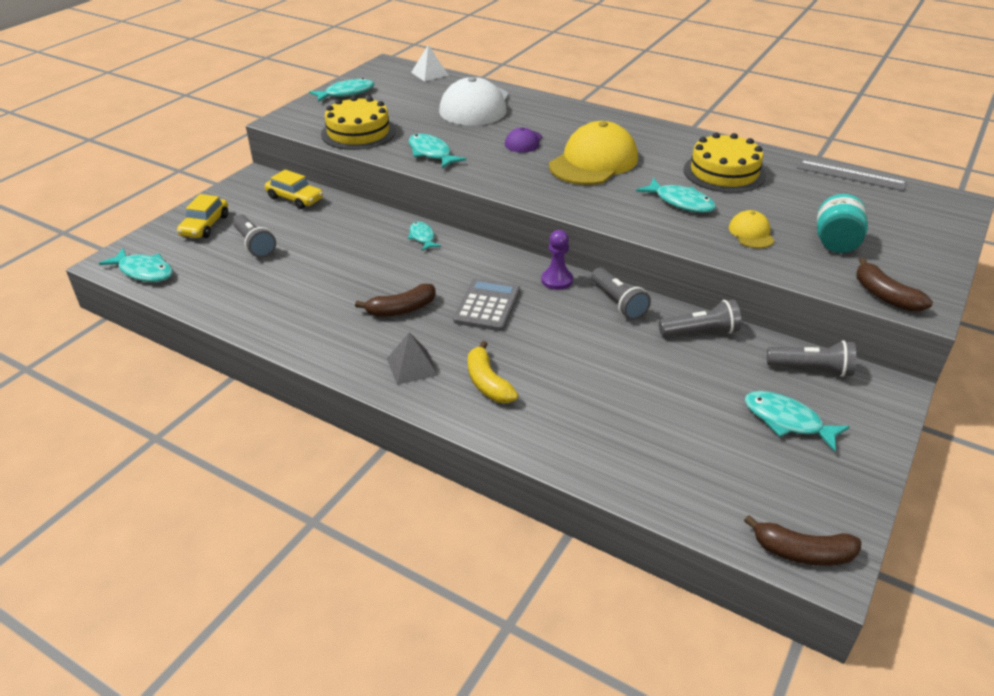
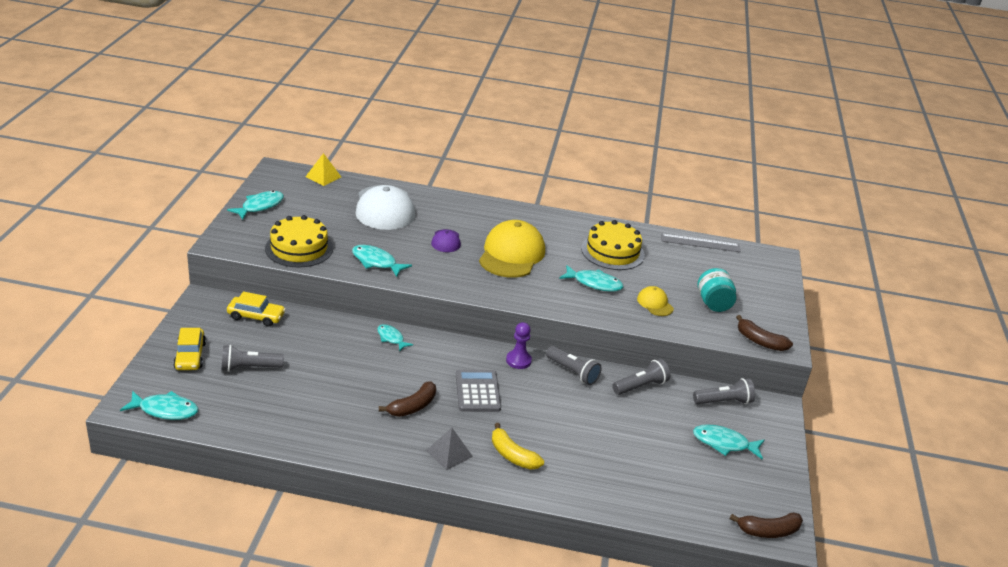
camera: 25 degrees left, 5 degrees down
grey flashlight [233,215,276,258] -> grey flashlight turned 135 degrees clockwise [221,345,284,372]
white pyramid [411,45,449,82] -> yellow pyramid [305,153,341,186]

